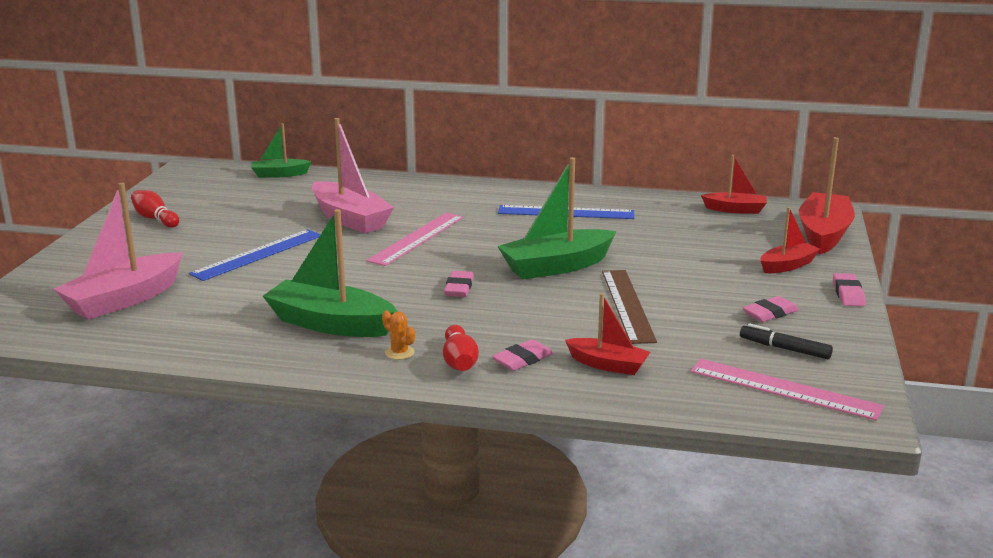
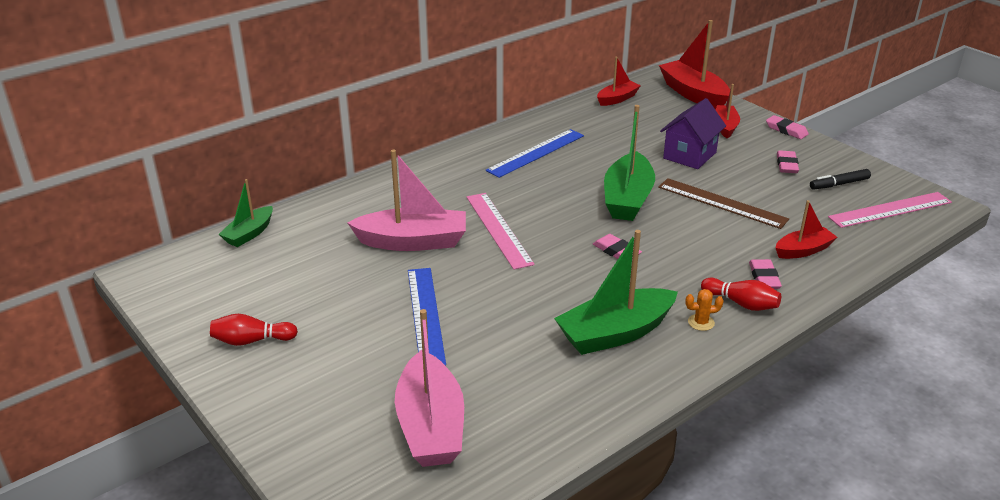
camera: 50 degrees left, 10 degrees up
none -> purple house [660,98,726,169]

